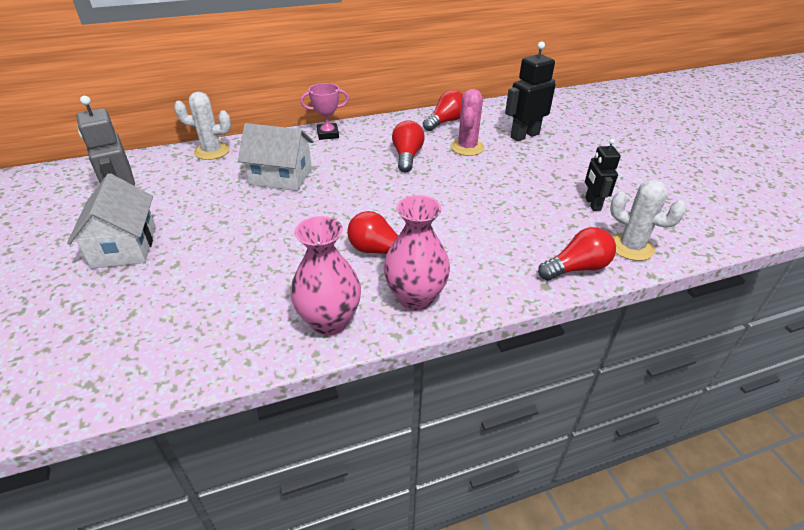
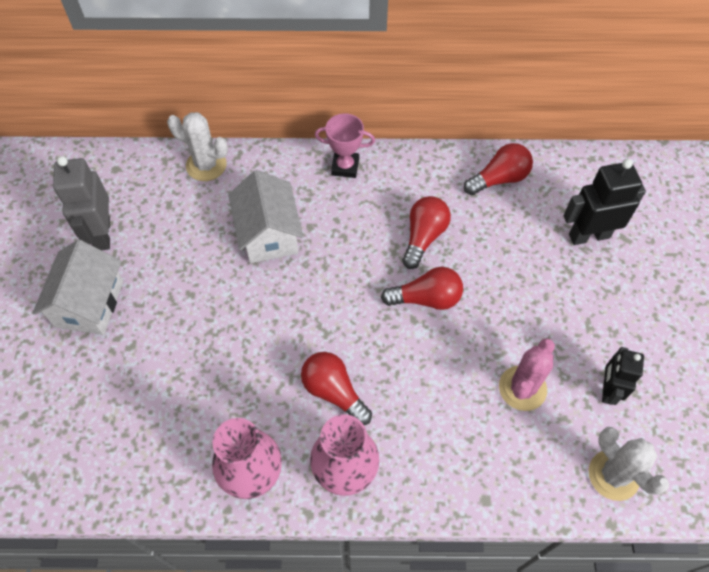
camera: 20 degrees right, 20 degrees up
white house [238,123,314,191] -> white house turned 45 degrees clockwise [228,170,303,263]
pink cactus [451,89,485,156] -> pink cactus moved to [499,338,555,411]
red light bulb [538,227,616,281] -> red light bulb moved to [381,267,463,310]

